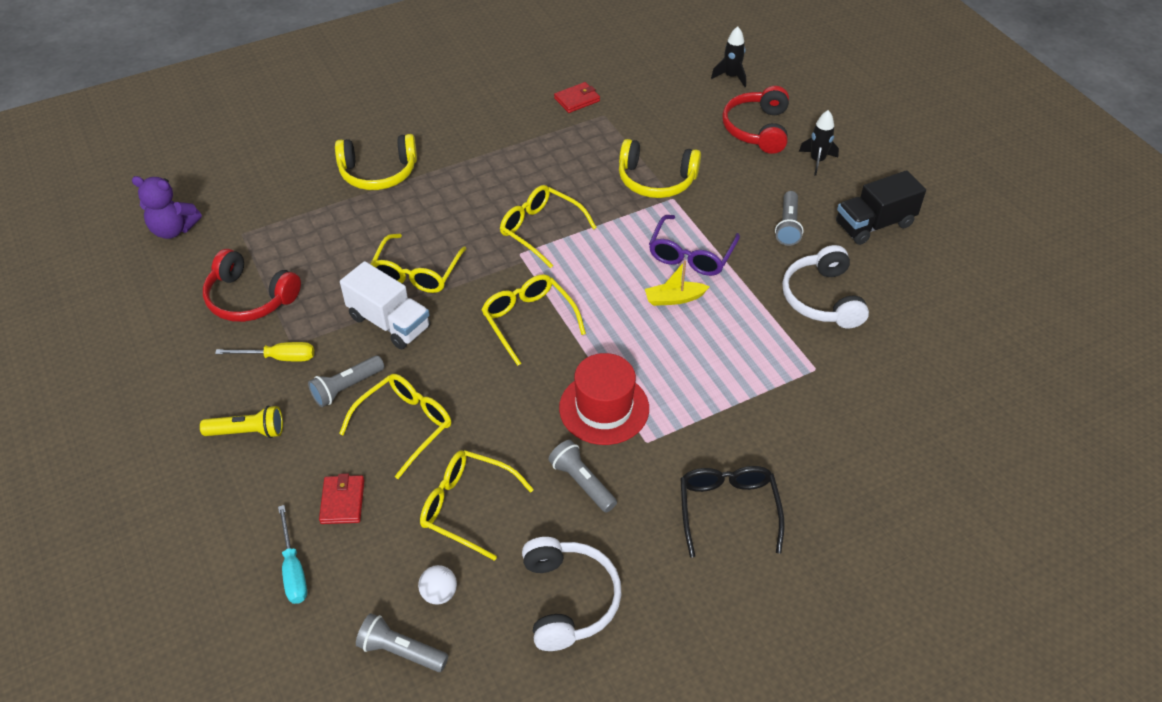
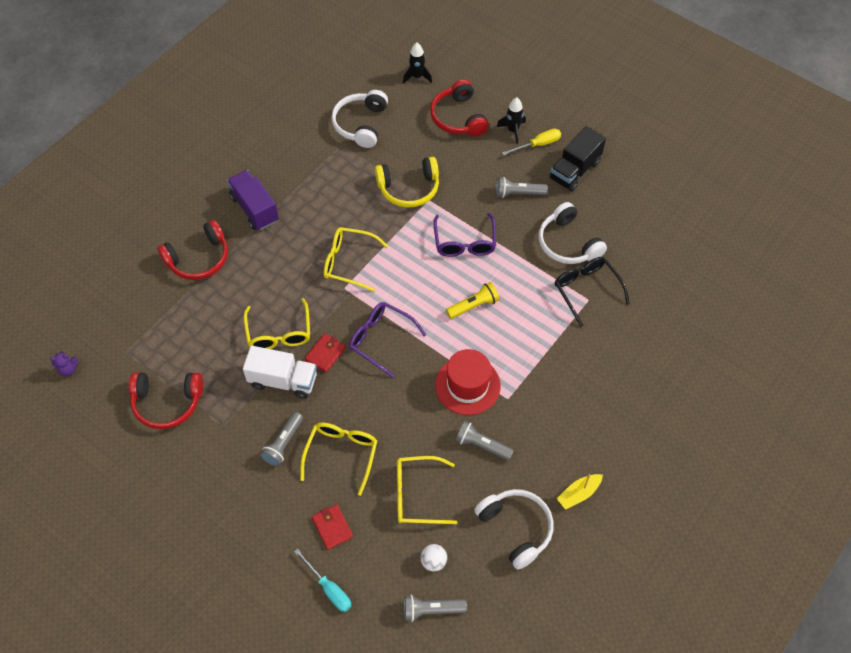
camera: 25 degrees left, 10 degrees up
purple teddy bear [132,176,202,239] -> purple teddy bear [50,351,78,377], size x0.56
yellow flashlight [200,406,283,438] -> yellow flashlight moved to [446,282,499,319]
yellow screwdriver [215,342,314,362] -> yellow screwdriver moved to [502,129,561,155]
yellow headphones [335,134,417,190] -> red headphones [157,220,228,280]
yellow glasses [481,274,586,366] -> purple glasses [349,302,426,378]
red wallet [554,82,600,113] -> red wallet moved to [305,333,346,373]
yellow boat [645,261,709,306] -> yellow boat moved to [557,474,603,510]
black glasses [680,466,785,557] -> black glasses moved to [555,257,630,327]
grey flashlight [775,191,804,246] -> grey flashlight turned 105 degrees clockwise [496,177,547,198]
none -> purple truck [227,170,279,230]
none -> white headphones [331,90,388,148]

